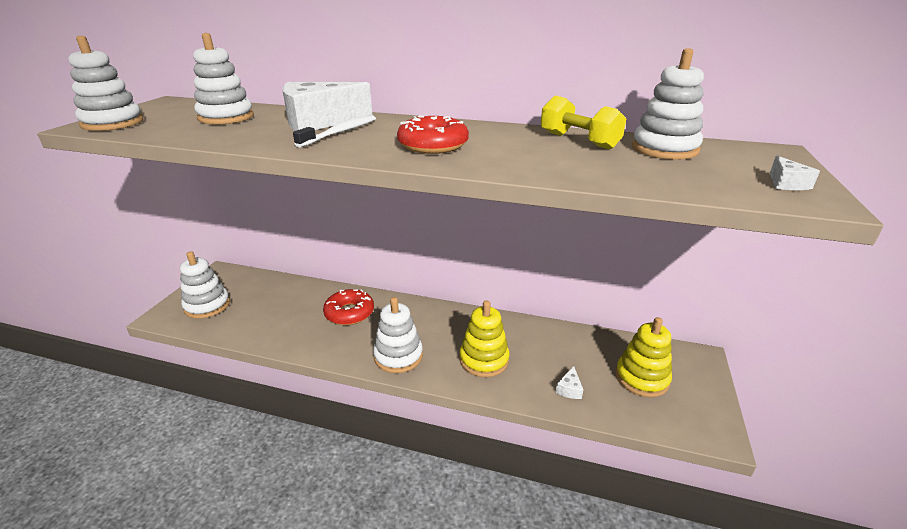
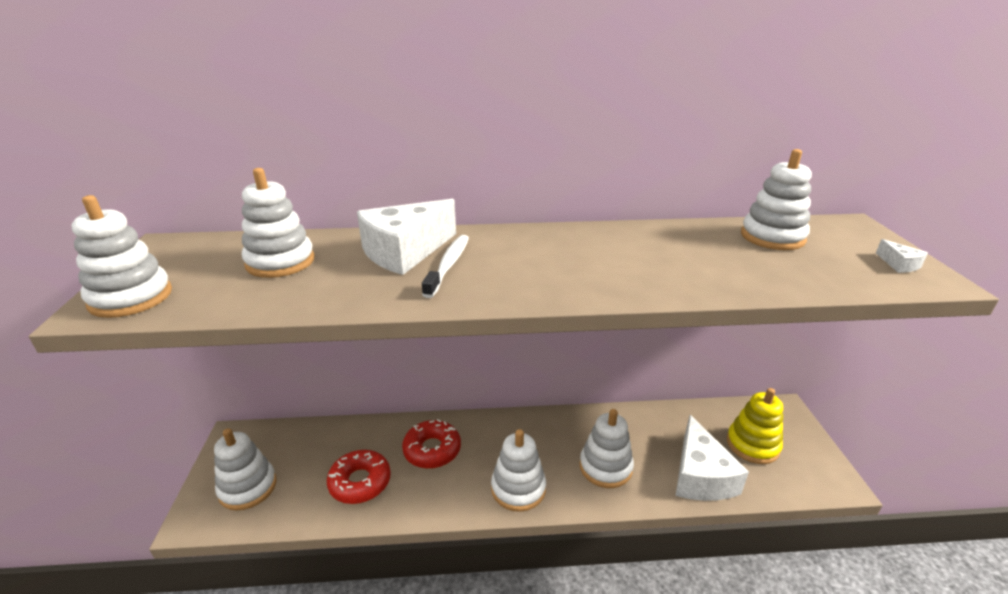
camera: 20 degrees left, 0 degrees up
red donut [397,116,469,154] -> red donut moved to [327,450,391,504]
yellow stacking toy [459,300,509,377] -> white stacking toy [579,409,634,488]
yellow dumbbell [541,96,626,150] -> none
white cheese [556,366,583,399] -> white cheese [675,415,749,501], size x2.50

